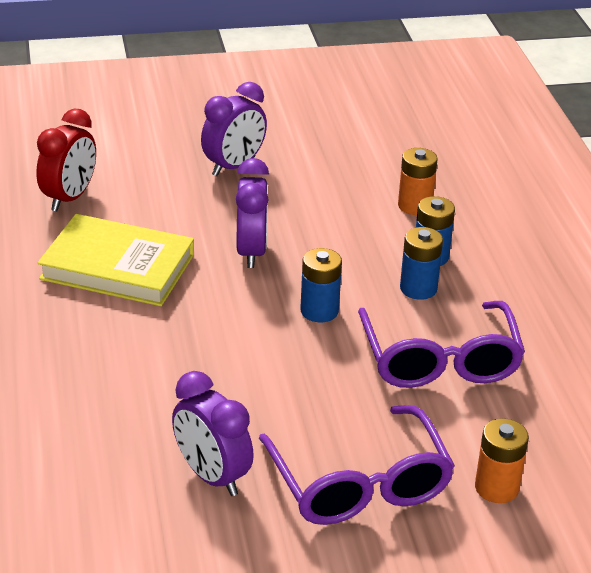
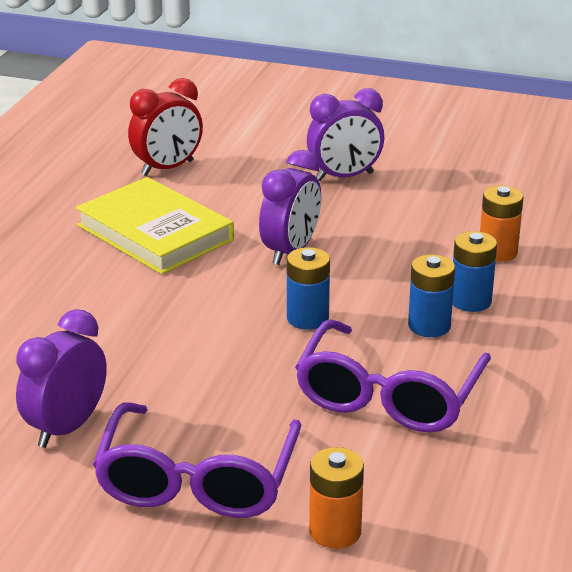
camera: 30 degrees right, 5 degrees down
purple clock [172,371,254,496] -> purple clock turned 45 degrees clockwise [16,309,107,448]

